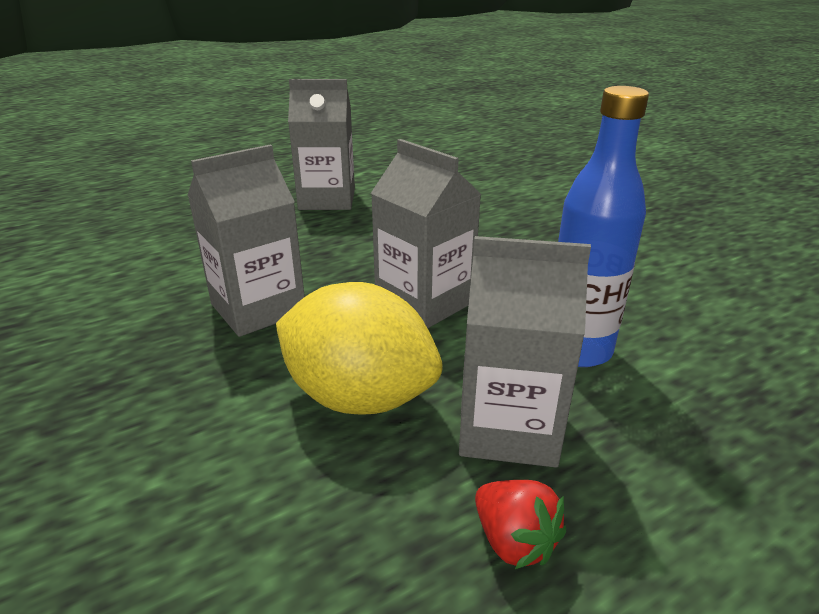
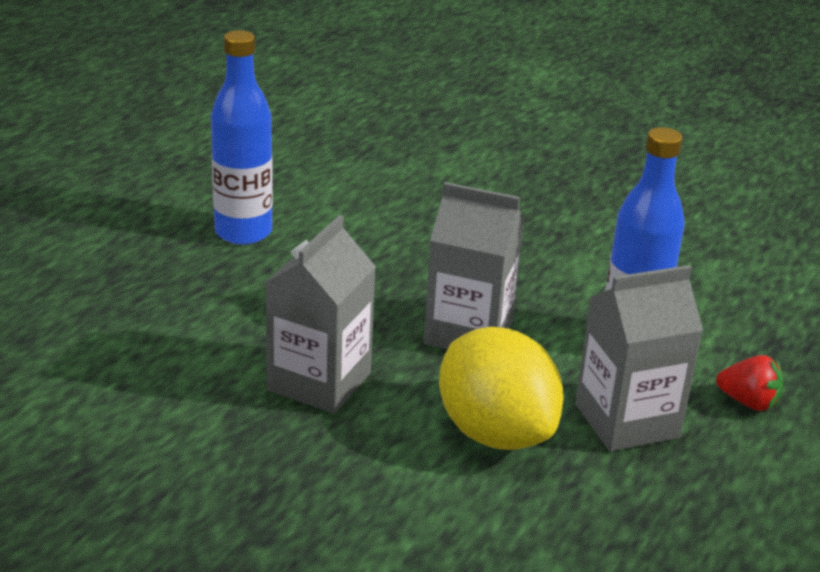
camera: 30 degrees left, 0 degrees up
yellow lemon [276,282,442,414] -> yellow lemon turned 60 degrees clockwise [439,327,564,450]
grey carton [288,79,355,210] -> blue bottle [211,30,273,245]
red strawberry [475,480,566,569] -> red strawberry moved to [716,355,783,411]

